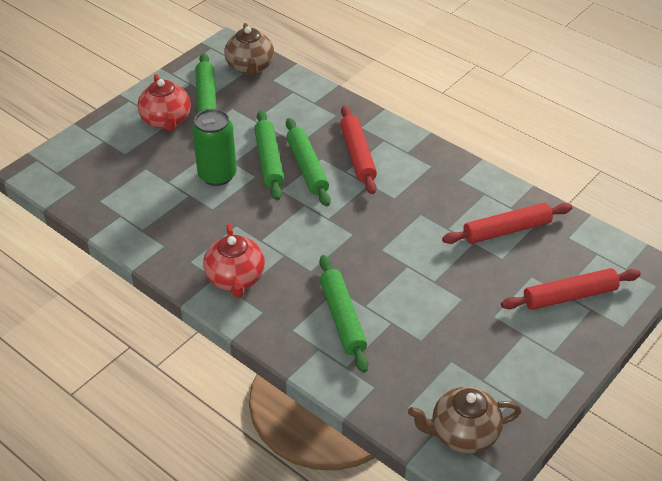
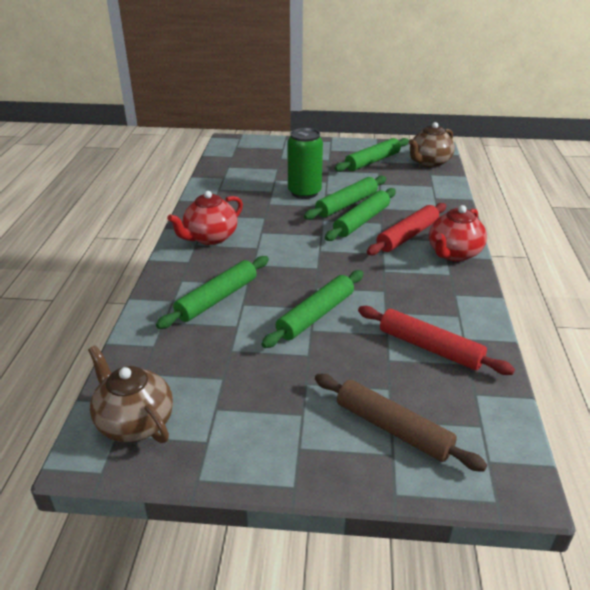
camera: 55 degrees right, 10 degrees down
red teapot [137,74,191,131] -> red teapot moved to [429,205,487,261]
red rolling pin [501,268,641,310] -> brown rolling pin [315,374,487,472]
none -> green rolling pin [261,270,364,348]

